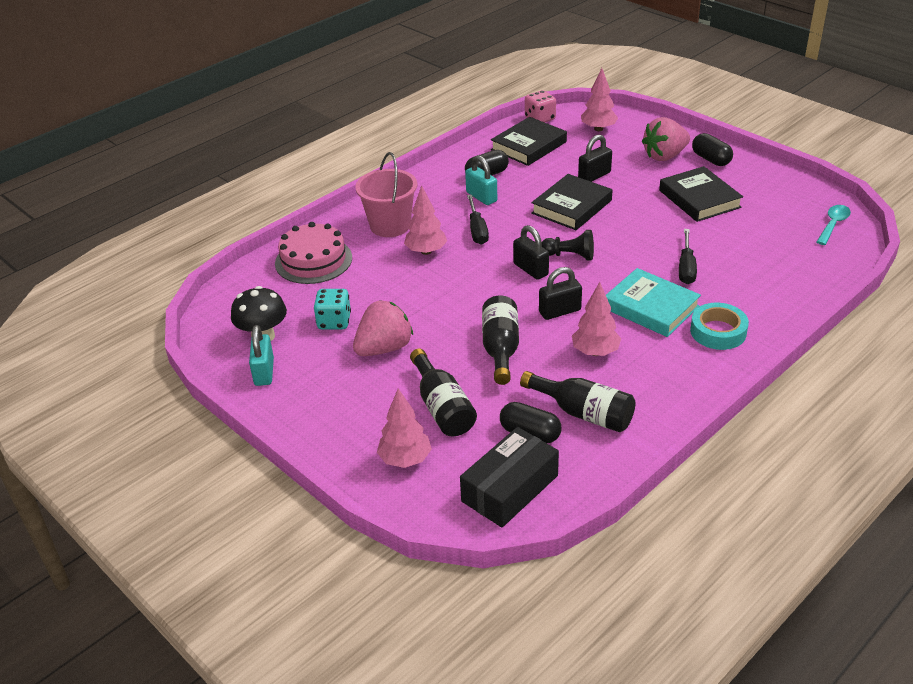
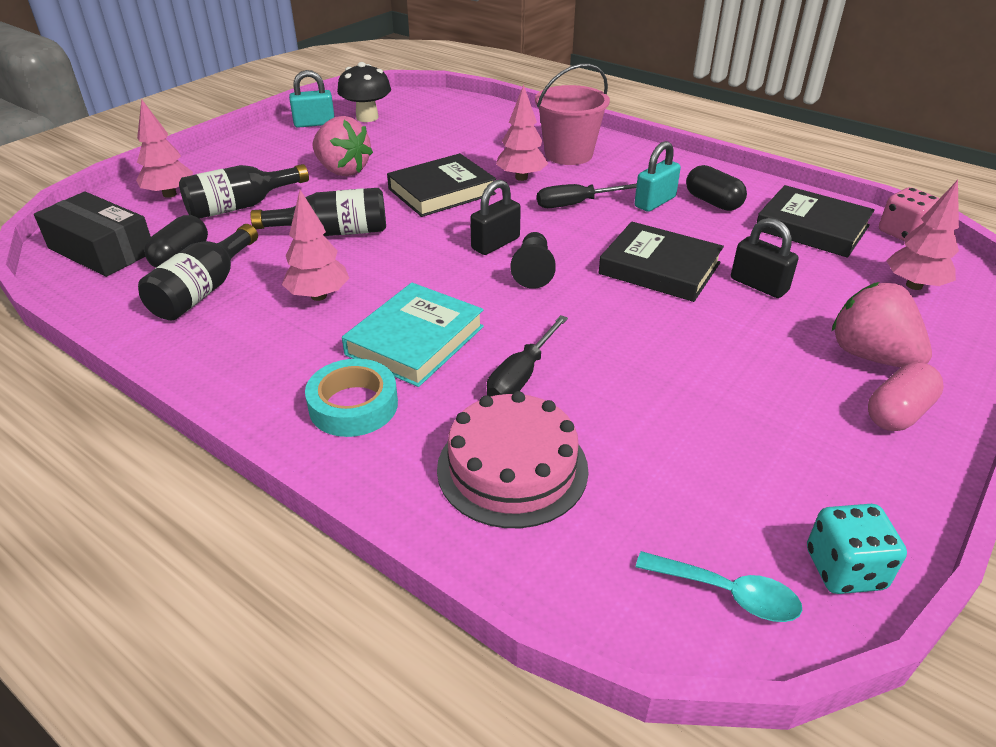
camera: 80 degrees right, 0 degrees up
pink cake [275,222,352,284] -> pink cake moved to [437,391,588,528]
turquoise dice [314,289,351,329] -> turquoise dice moved to [807,504,907,594]
black padlock [539,267,582,320] -> none
black book [659,166,743,222] -> black book moved to [387,153,496,217]
black screwdriver [679,229,697,284] -> black screwdriver turned 60 degrees counterclockwise [487,315,568,397]
black capsule [692,133,733,166] -> pink capsule [868,362,944,431]

